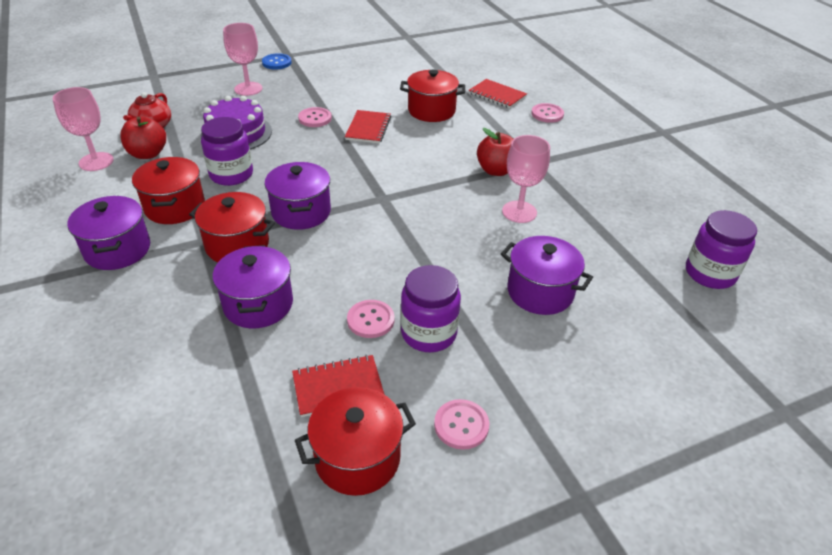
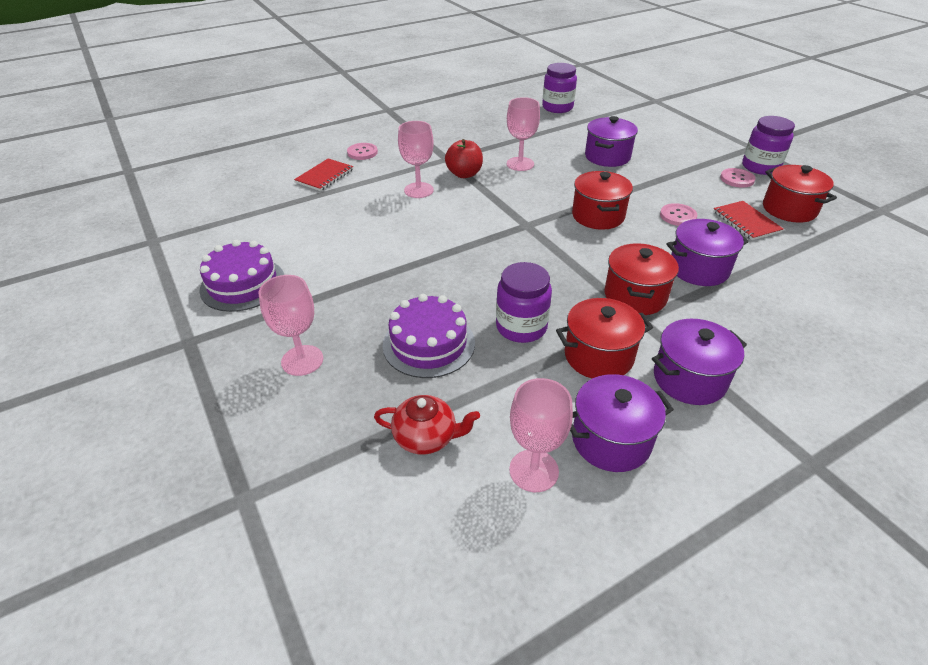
camera: 95 degrees left, 0 degrees up
red apple [120,116,166,159] -> none
blue button [262,53,292,70] -> none
purple pot [265,162,331,230] -> purple pot moved to [570,374,674,472]
pink button [298,107,332,127] -> none
red notebook [345,110,391,144] -> none
red pot [400,69,465,122] -> red pot moved to [572,171,633,230]
purple jar [401,265,461,352] -> purple jar moved to [742,116,795,175]
none -> purple cake [199,240,285,312]
none -> pink goblet [398,121,434,198]

